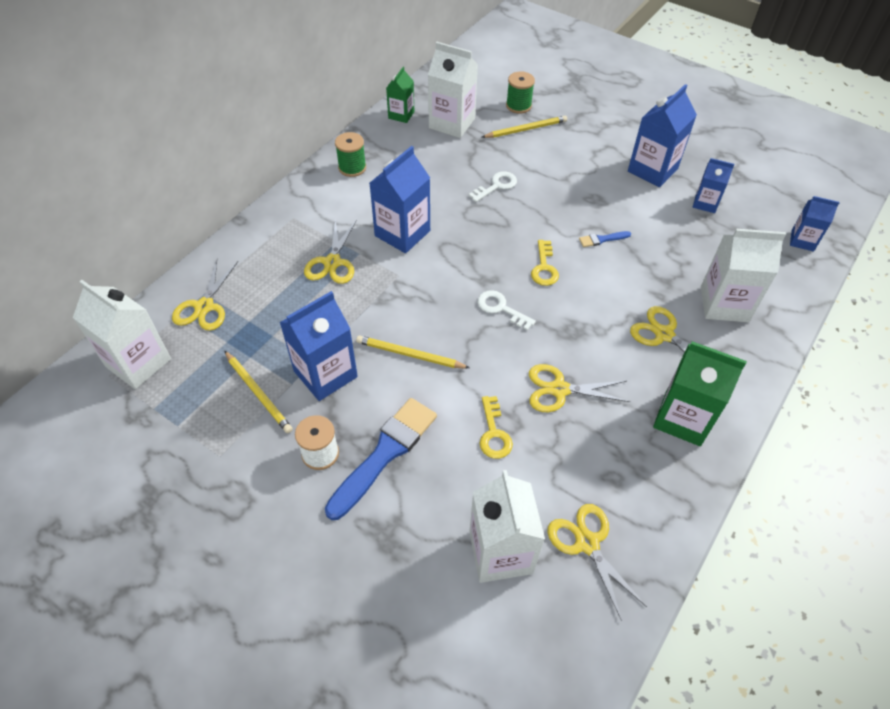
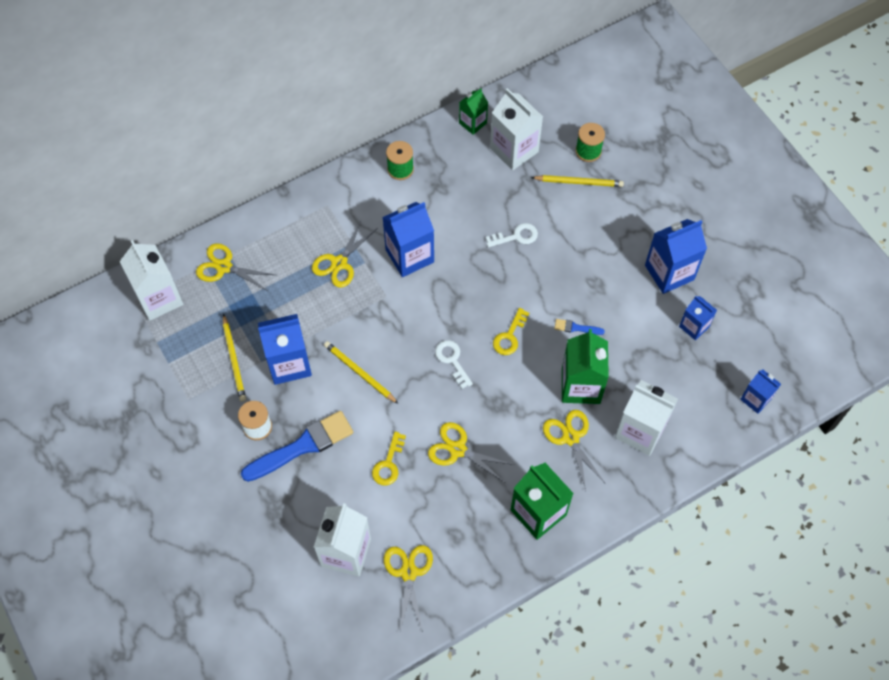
camera: 25 degrees right, 10 degrees up
yellow scissors [172,260,238,331] -> yellow scissors turned 75 degrees clockwise [196,243,275,291]
none -> green carton [562,329,609,404]

